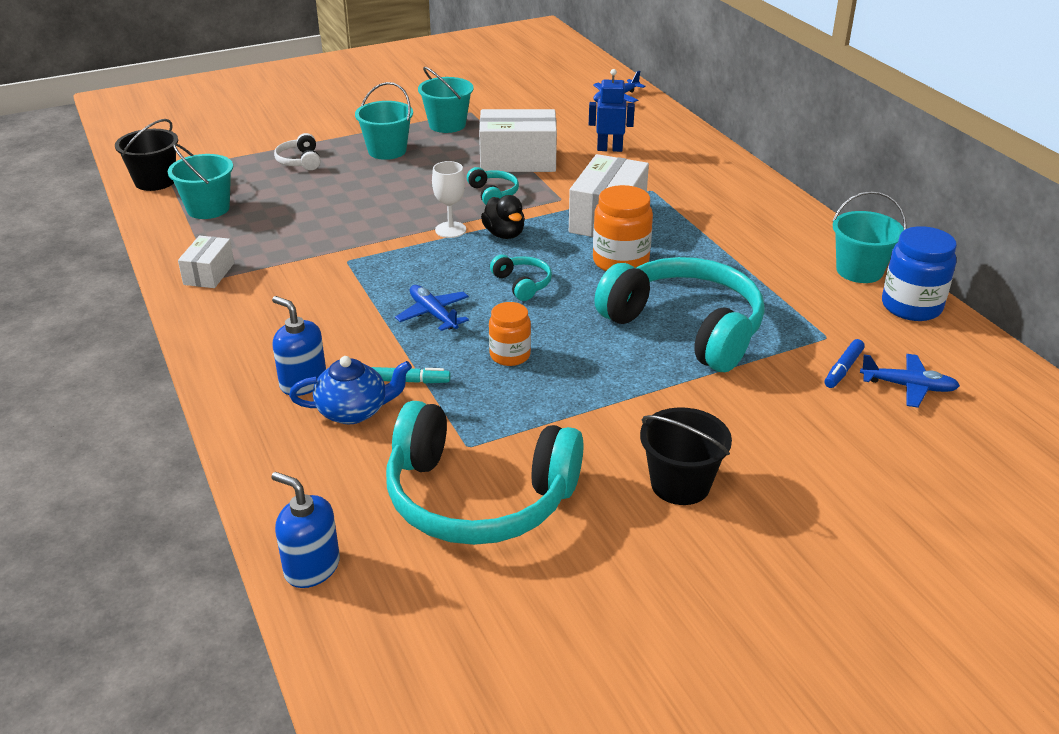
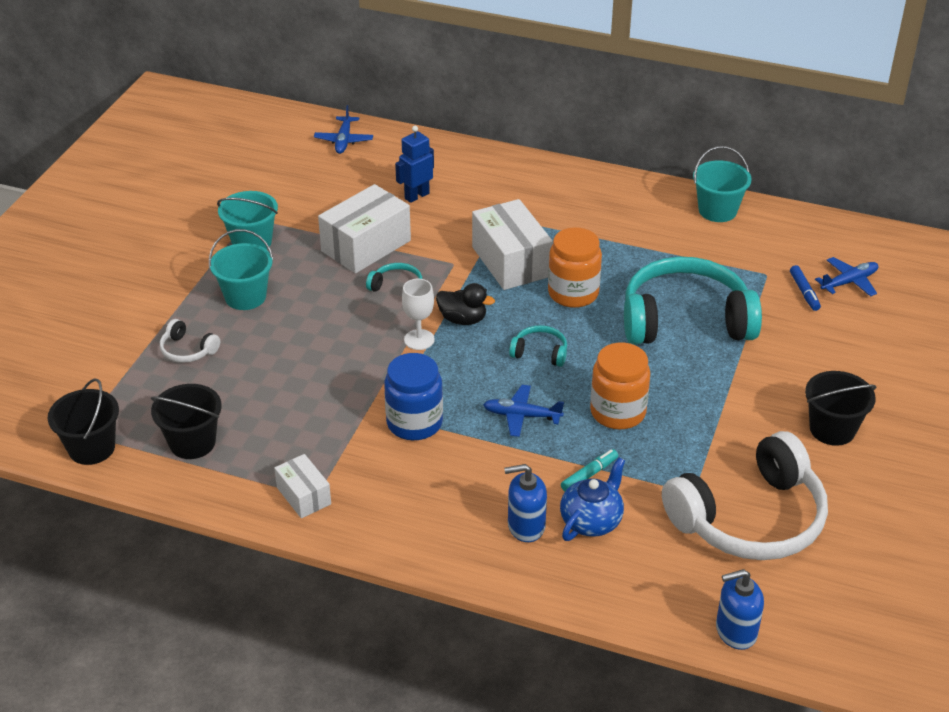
camera: 45 degrees left, 5 degrees up
turquoise bucket [168,143,233,219] -> black bucket [151,384,222,459]
turquoise headphones [386,401,583,545] -> white headphones [662,431,828,560]
orange jar [489,302,531,366] -> orange jar [590,343,650,429], size x1.56
blue jar [882,226,957,321] -> blue jar moved to [384,353,443,440]

